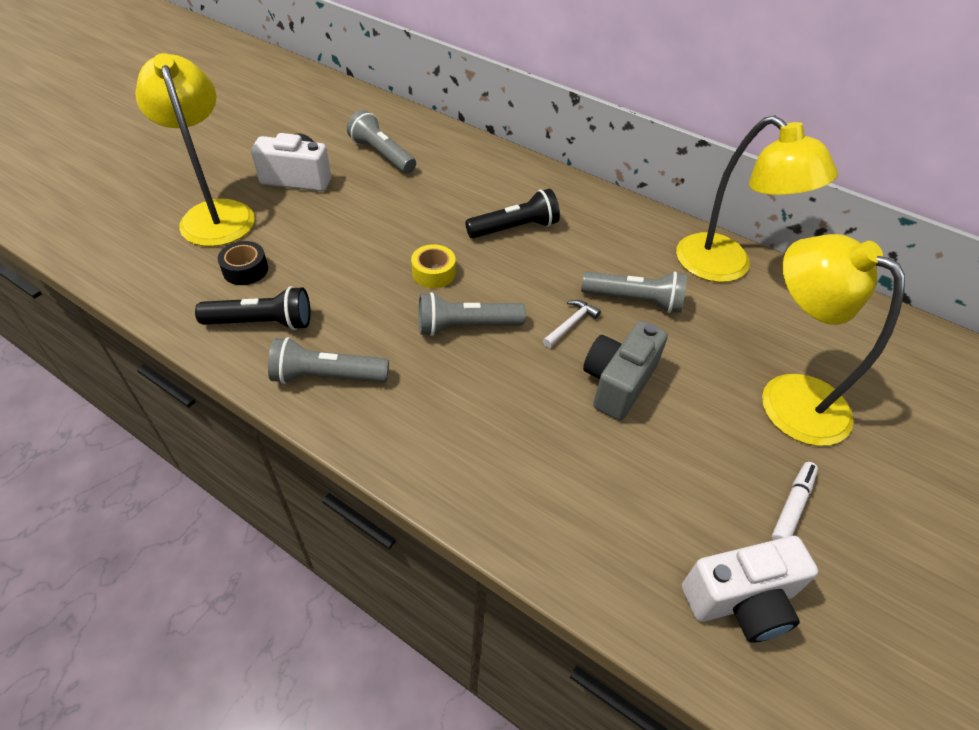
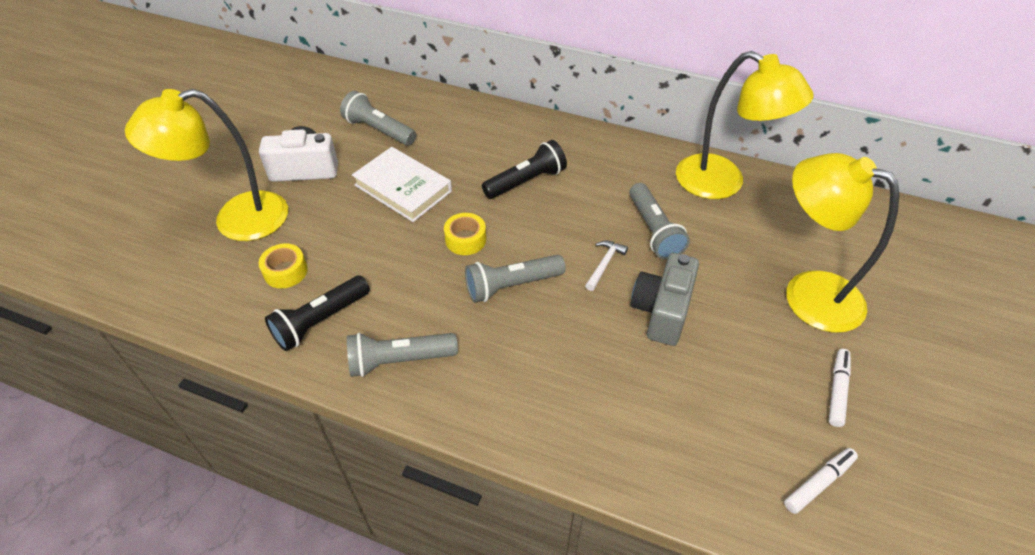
camera: 10 degrees left, 0 degrees up
yellow lamp [135,53,255,247] -> yellow lamp turned 75 degrees counterclockwise [125,89,288,241]
black flashlight [195,286,310,330] -> black flashlight turned 150 degrees clockwise [265,276,370,351]
black tape [218,241,268,285] -> yellow tape [258,243,308,288]
grey flashlight [581,271,687,313] -> grey flashlight turned 75 degrees clockwise [629,183,690,260]
white camera [682,536,818,642] -> white marker [784,448,858,514]
none -> white book [352,147,452,222]

